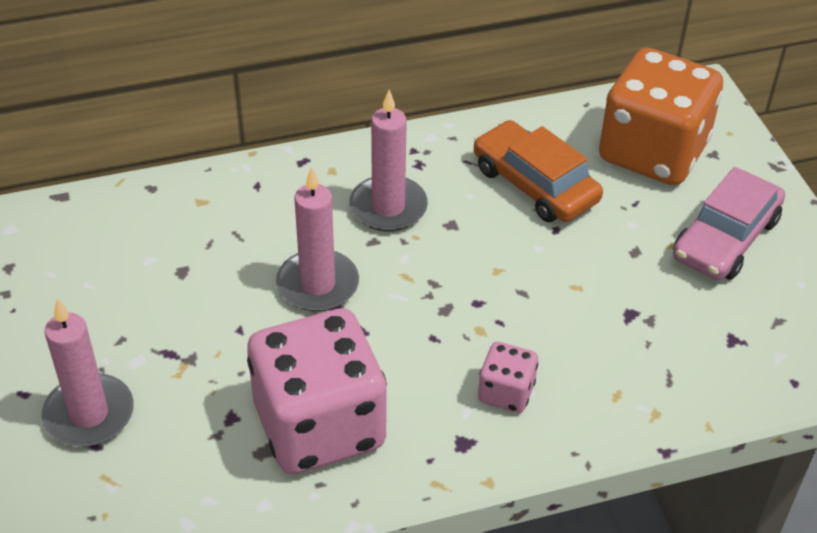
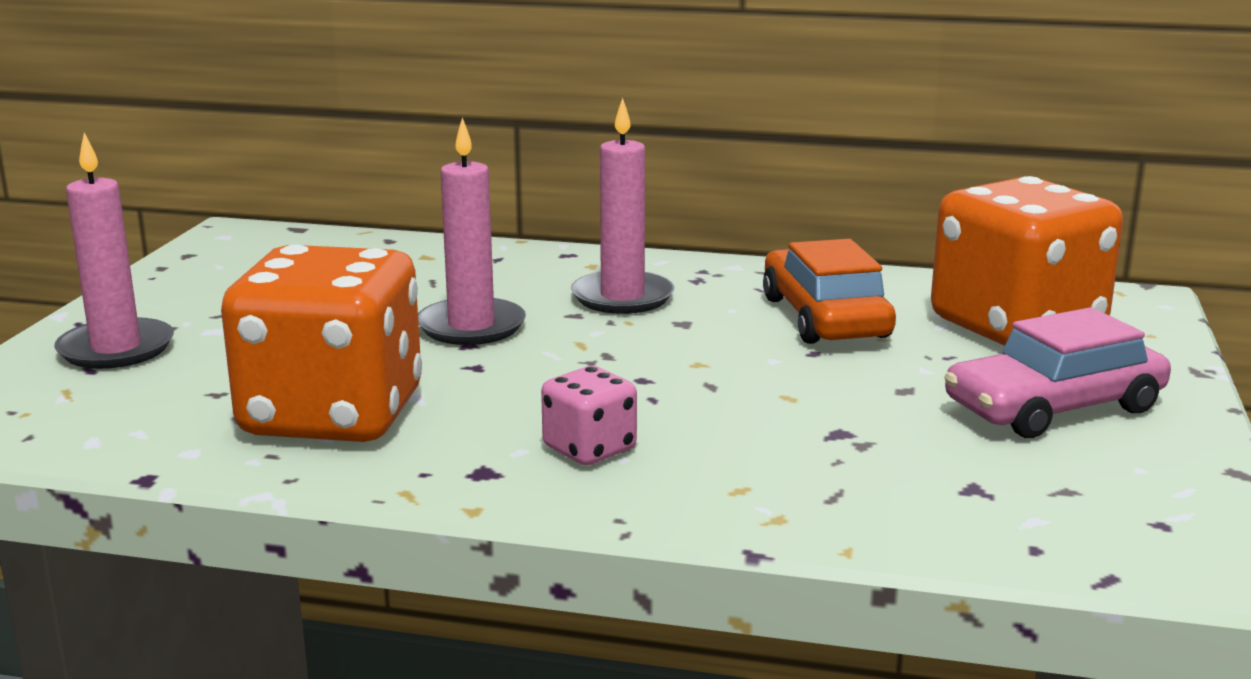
camera: 30 degrees right, 25 degrees down
pink dice [247,308,387,474] -> orange dice [221,245,422,442]

